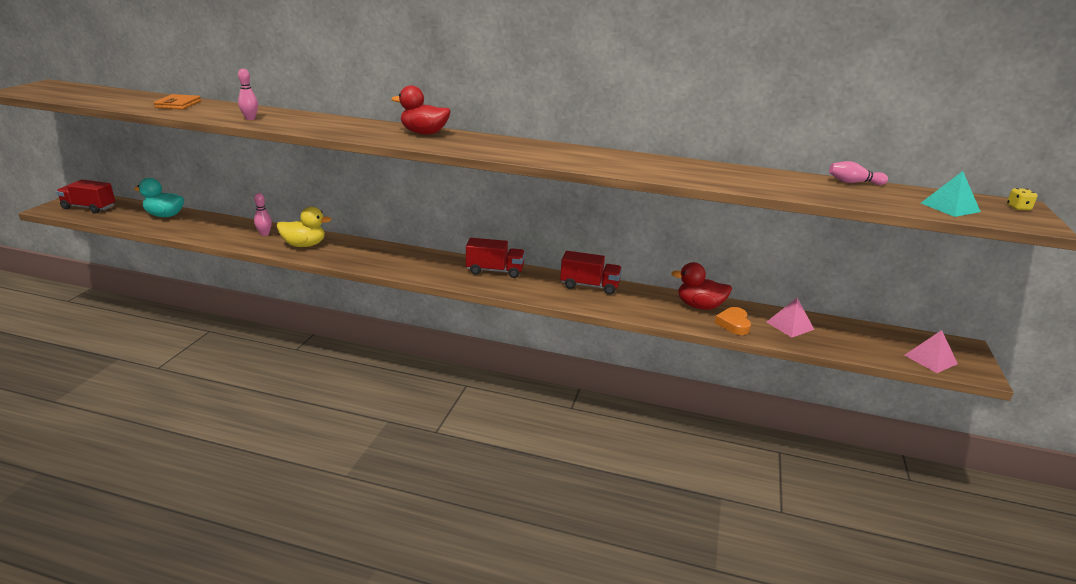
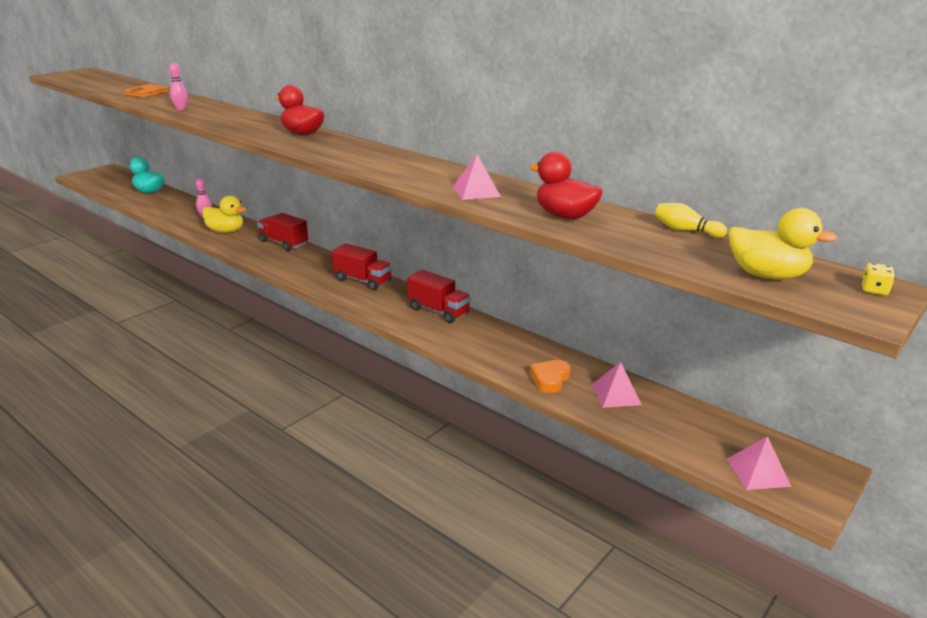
camera: 25 degrees right, 0 degrees up
red truck [56,179,115,213] -> red truck moved to [257,213,308,251]
red duck [671,262,732,310] -> red duck moved to [529,152,603,219]
pink bowling pin [829,161,888,185] -> yellow bowling pin [655,203,727,238]
turquoise pyramid [921,171,981,217] -> yellow duck [729,208,837,280]
none -> pink pyramid [453,154,501,200]

